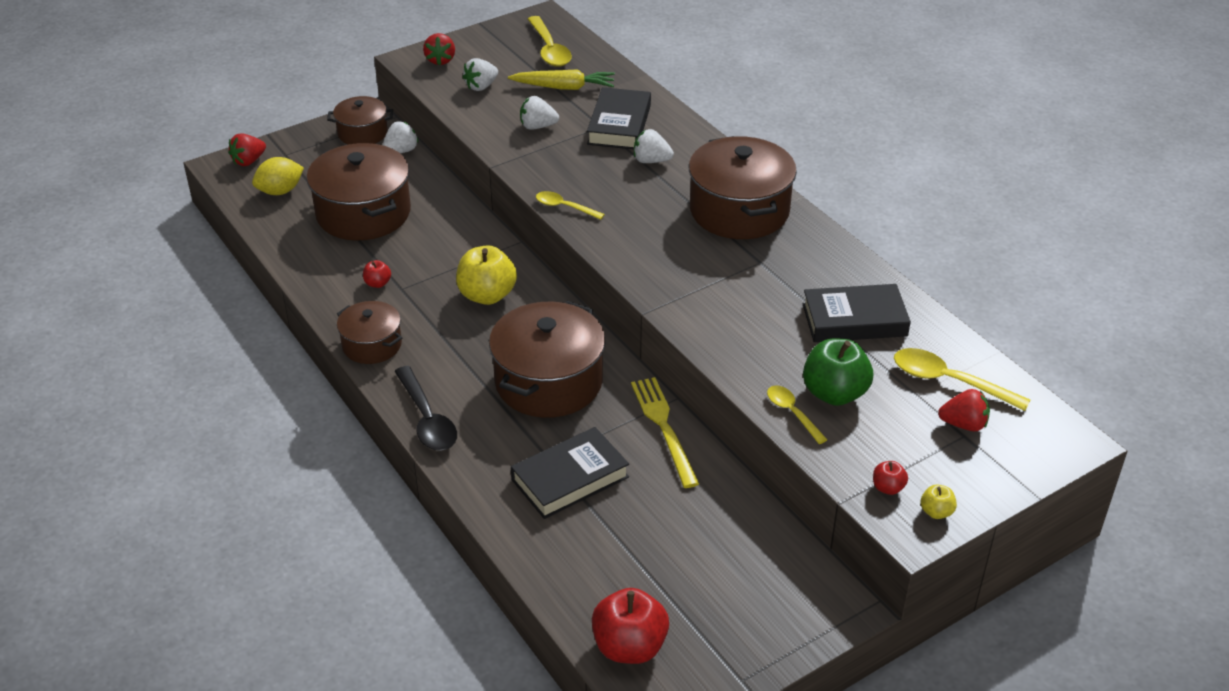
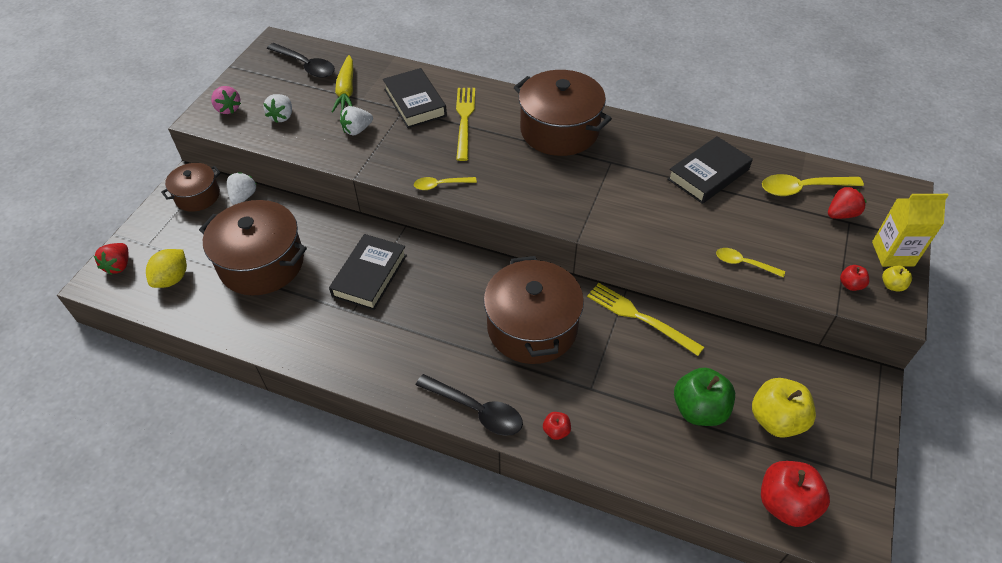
camera: 35 degrees left, 10 degrees up
brown pot [337,301,402,364] -> none
red apple [363,260,391,288] -> red apple moved to [543,412,571,440]
red strawberry [423,33,455,66] -> pink strawberry [211,86,241,114]
yellow apple [456,245,517,305] -> yellow apple moved to [752,378,816,438]
yellow carrot [508,69,615,90] -> yellow carrot turned 120 degrees clockwise [331,55,353,112]
black book [511,427,629,519] -> black book moved to [329,234,407,310]
yellow spoon [528,16,572,67] -> black spoon [267,43,335,77]
white strawberry [634,129,674,163] -> yellow fork [456,88,475,161]
green apple [803,338,873,406] -> green apple moved to [674,368,735,426]
none -> yellow carton [872,194,948,267]

